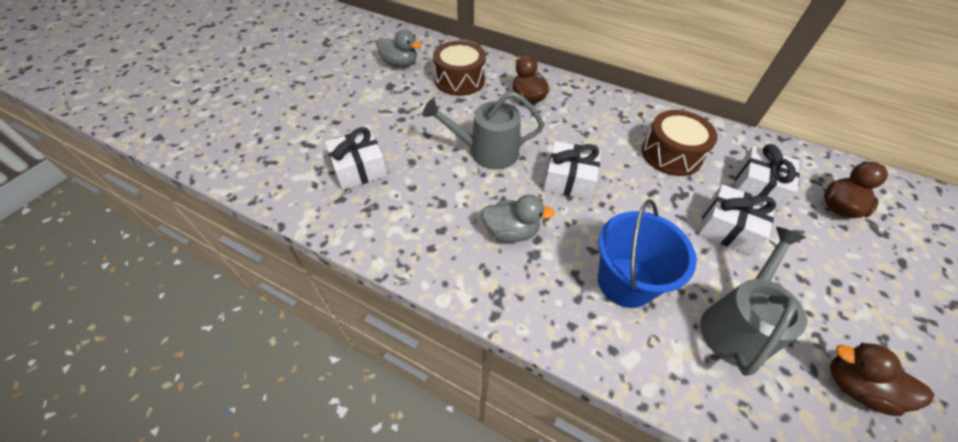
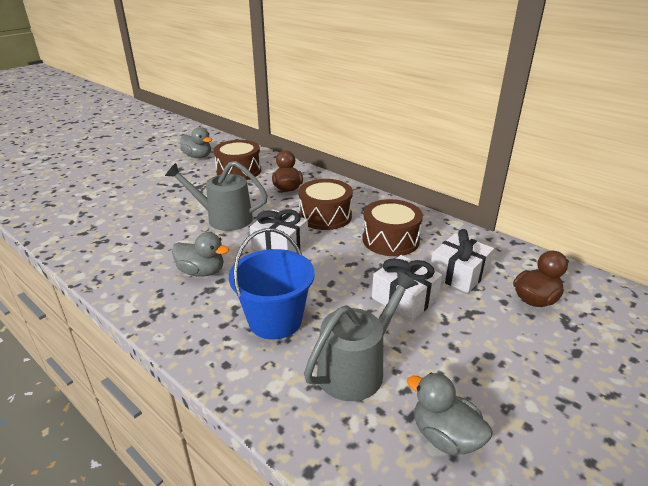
camera: 15 degrees right, 20 degrees down
white gift [325,127,387,190] -> none
brown duck [830,343,935,416] -> grey duck [407,373,493,455]
none -> brown drum [299,179,353,230]

